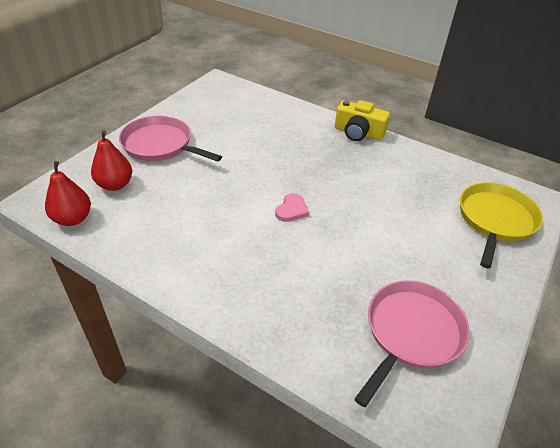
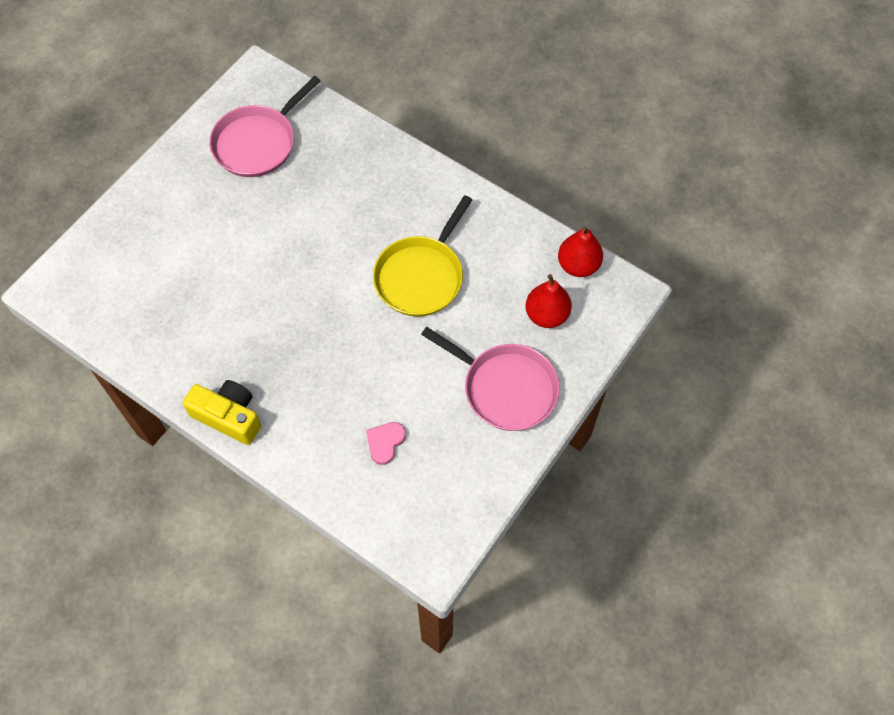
camera: 175 degrees left, 20 degrees up
pink heart [275,193,309,222] -> pink heart moved to [366,422,406,465]
yellow pan [460,182,543,269] -> yellow pan moved to [373,195,472,316]

